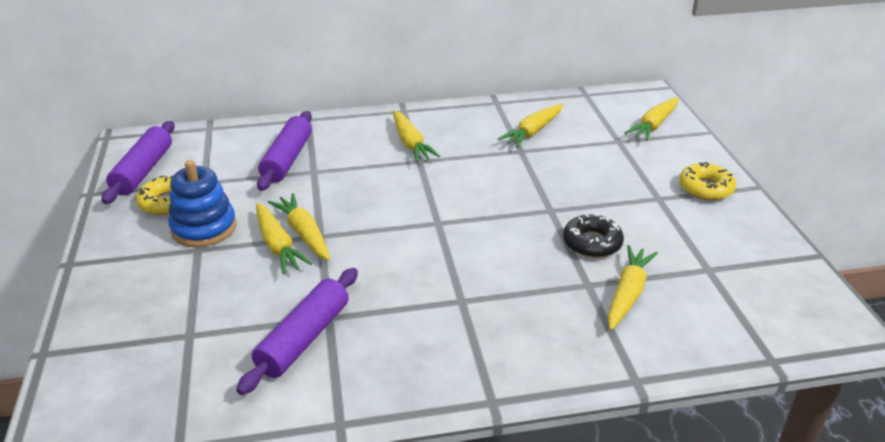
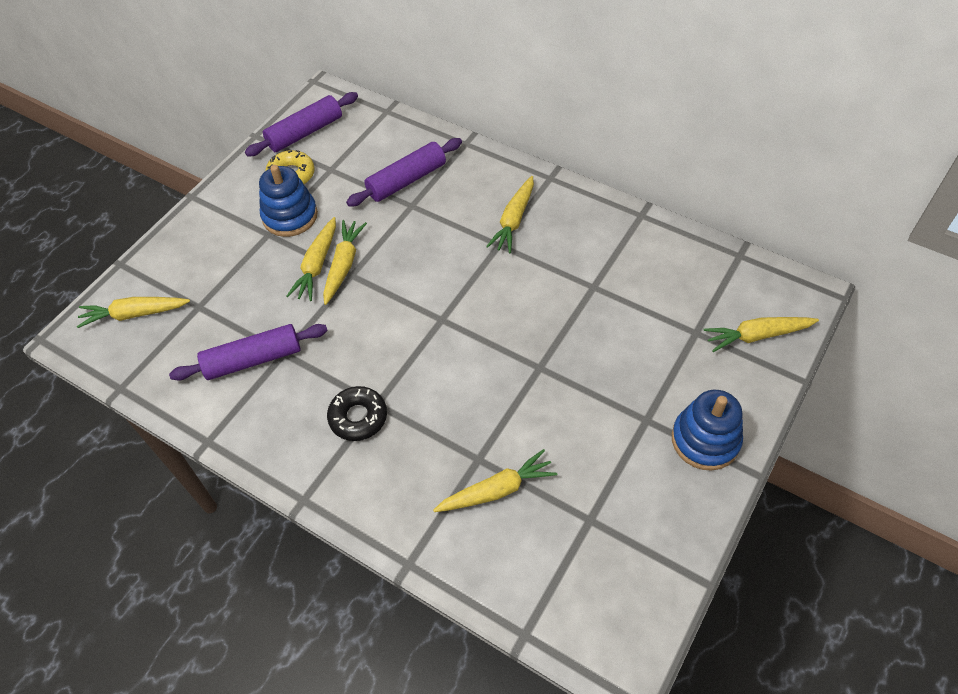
camera: 45 degrees right, 20 degrees up
yellow carrot [498,104,563,148] -> yellow carrot moved to [77,297,190,328]
black donut [563,214,624,258] -> black donut moved to [327,386,387,441]
yellow donut [679,162,736,201] -> blue stacking toy [672,390,743,471]

